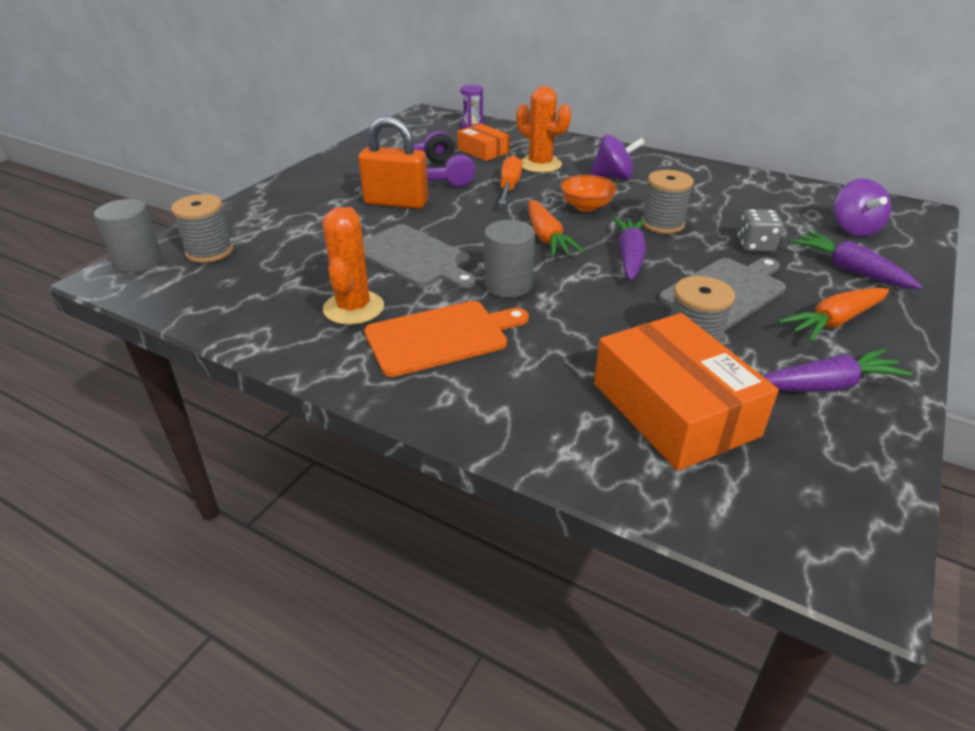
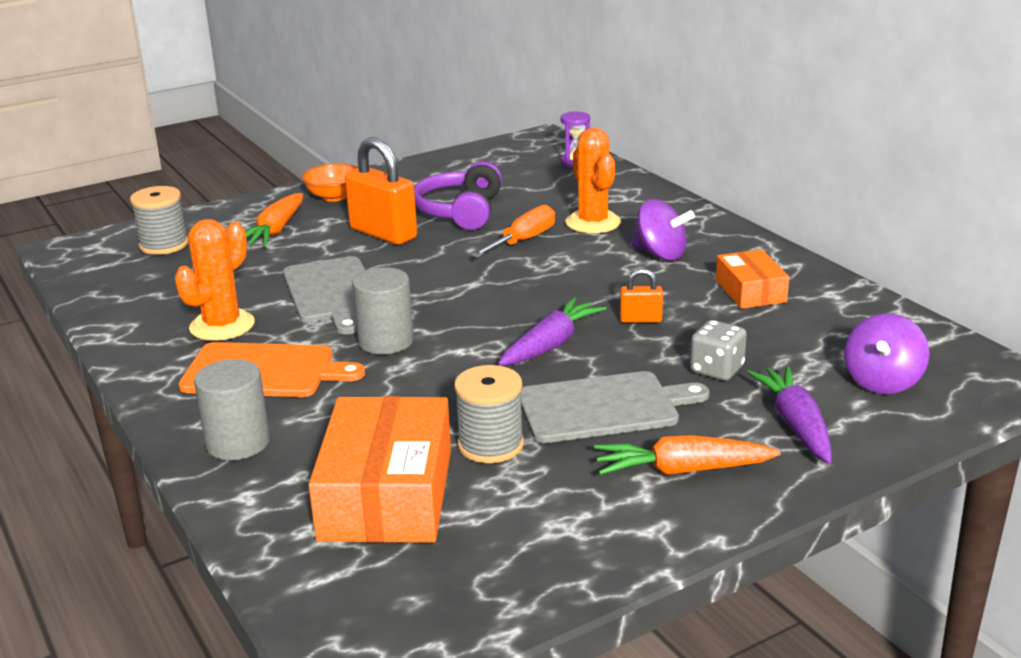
camera: 30 degrees right, 10 degrees down
grey cylinder [94,199,163,273] -> grey cylinder moved to [194,359,270,460]
orange box [457,124,510,161] -> orange box moved to [716,249,789,309]
orange carrot [528,200,584,257] -> orange carrot moved to [246,193,303,246]
orange bowl [560,175,617,212] -> orange bowl moved to [302,163,358,202]
grey spool [642,170,694,234] -> orange padlock [620,268,663,323]
purple carrot [763,349,913,391] -> none

